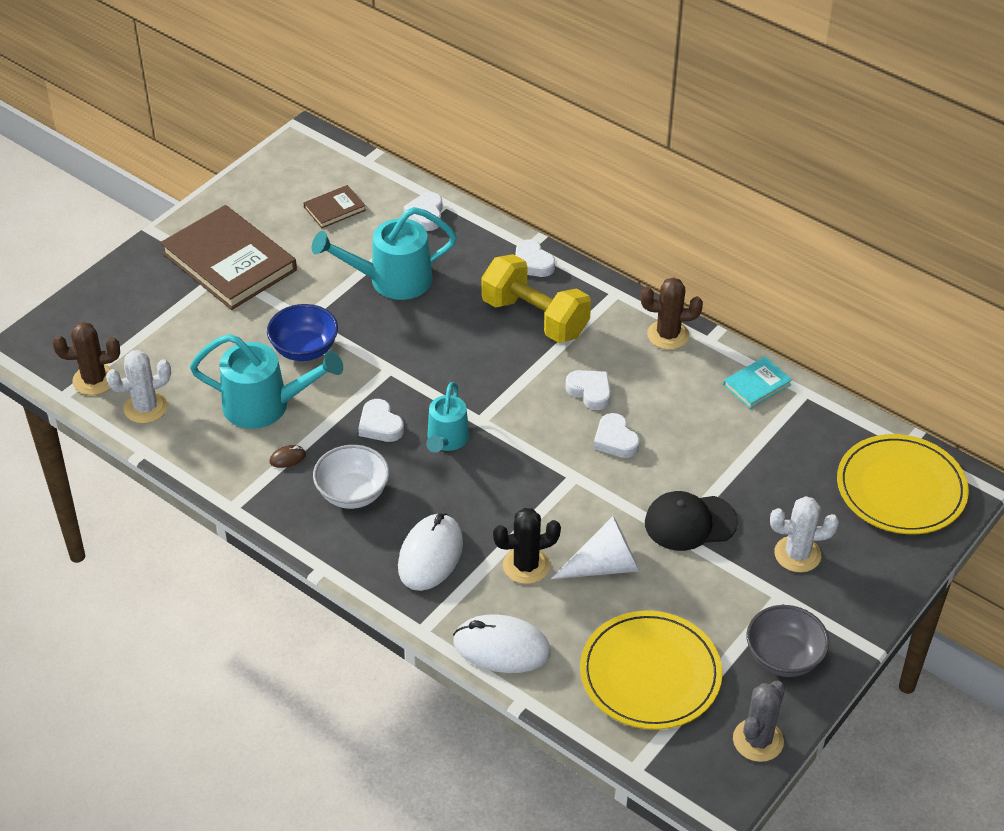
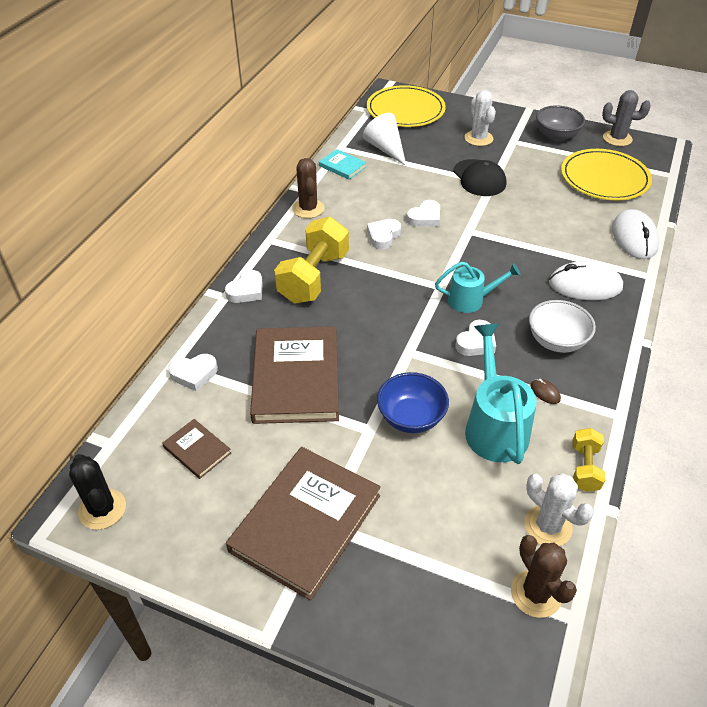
camera: 105 degrees left, 0 degrees up
turquoise watering can [312,207,457,300] -> brown book [250,326,339,424]
black cactus [493,508,561,584] -> black cactus moved to [69,454,126,530]
white cone [551,516,640,579] -> white cone moved to [363,113,406,166]
none -> yellow dumbbell [572,428,606,492]

